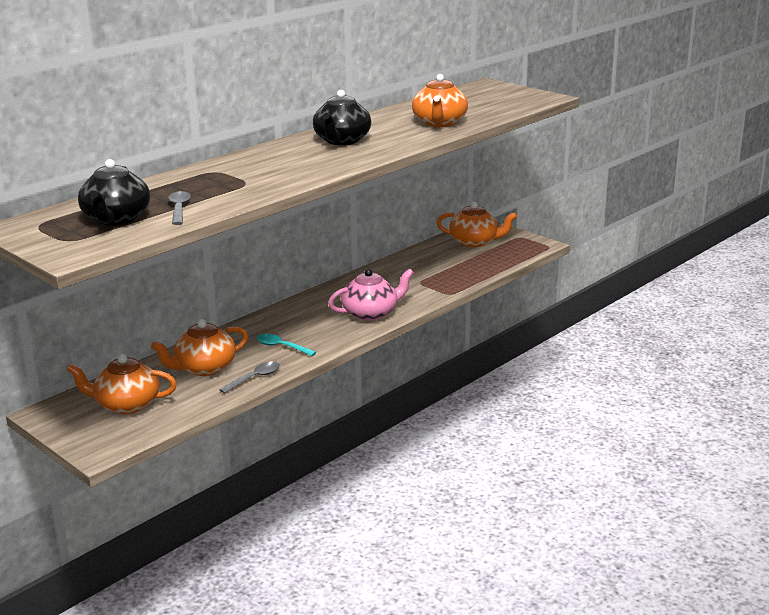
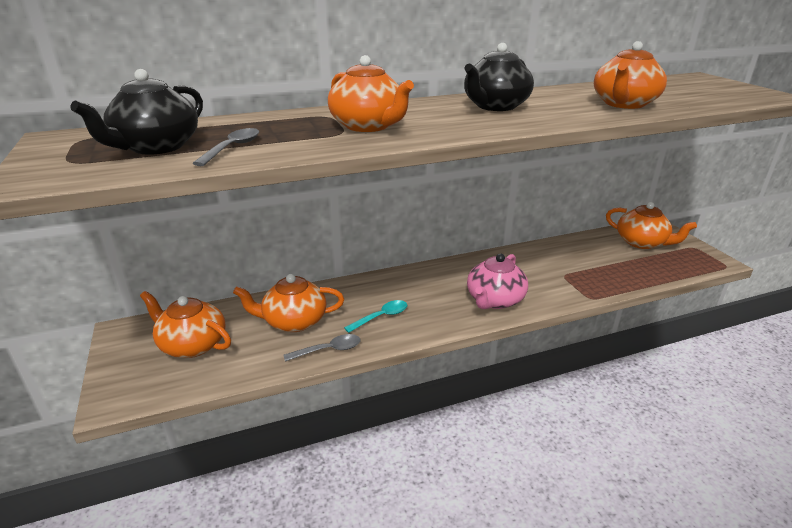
camera: 25 degrees right, 5 degrees up
turquoise spoon [257,334,316,356] -> turquoise spoon turned 90 degrees clockwise [344,300,407,333]
pink teapot [328,269,414,321] -> pink teapot turned 120 degrees clockwise [467,254,528,309]
none -> orange teapot [328,55,414,132]

